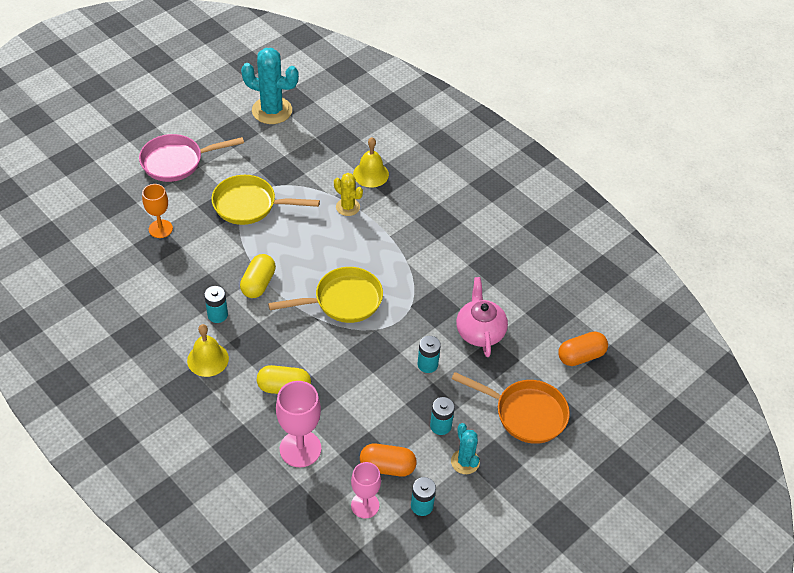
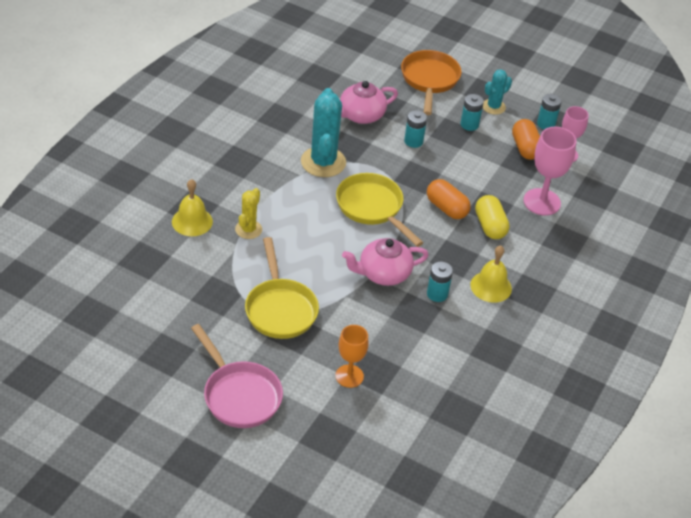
camera: 110 degrees left, 5 degrees down
yellow capsule [240,254,276,298] -> pink teapot [342,238,429,286]
turquoise cactus [241,48,299,124] -> turquoise cactus moved to [301,88,346,177]
orange capsule [558,331,608,366] -> orange capsule moved to [427,179,471,219]

